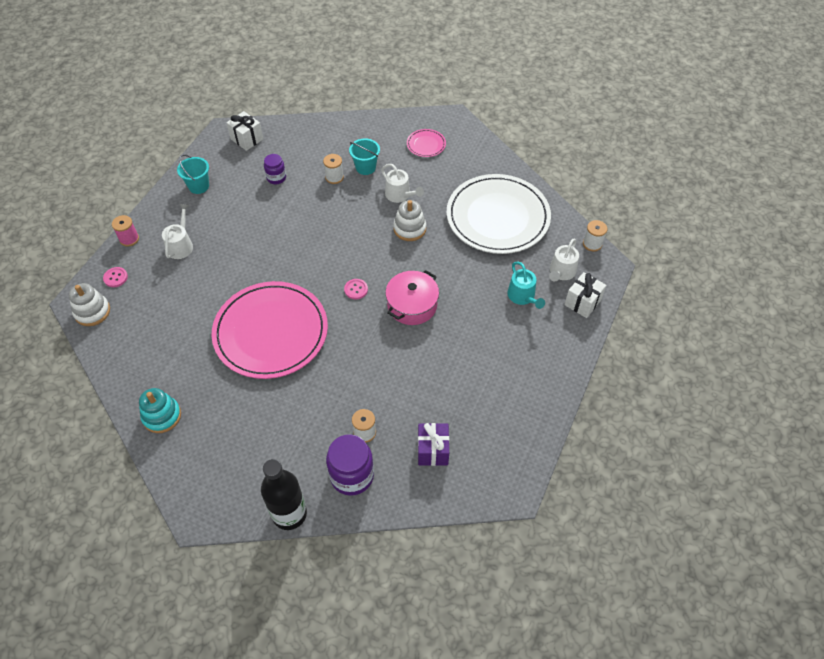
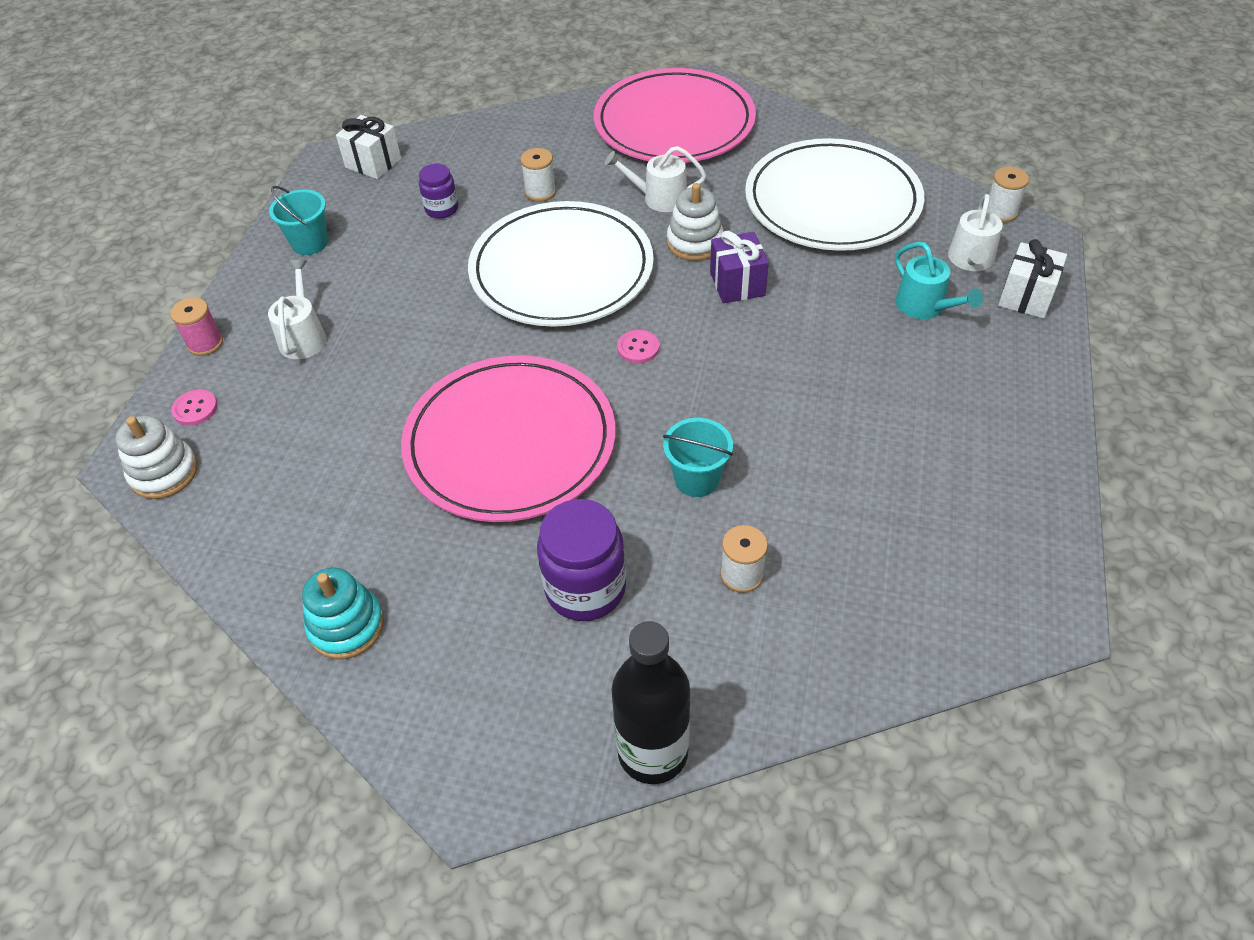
camera: 10 degrees left, 5 degrees down
purple jar [326,434,374,496] -> purple jar moved to [537,499,626,621]
turquoise bucket [349,138,380,175] -> turquoise bucket moved to [663,418,733,497]
white watering can [381,164,424,203] -> white watering can turned 150 degrees clockwise [605,146,706,212]
pink pot [385,270,439,325] -> none
pink plate [407,129,446,157] -> pink plate [594,68,756,163], size x2.46
purple gift [418,423,449,466] -> purple gift moved to [710,231,769,303]
none -> white plate [468,201,654,327]

